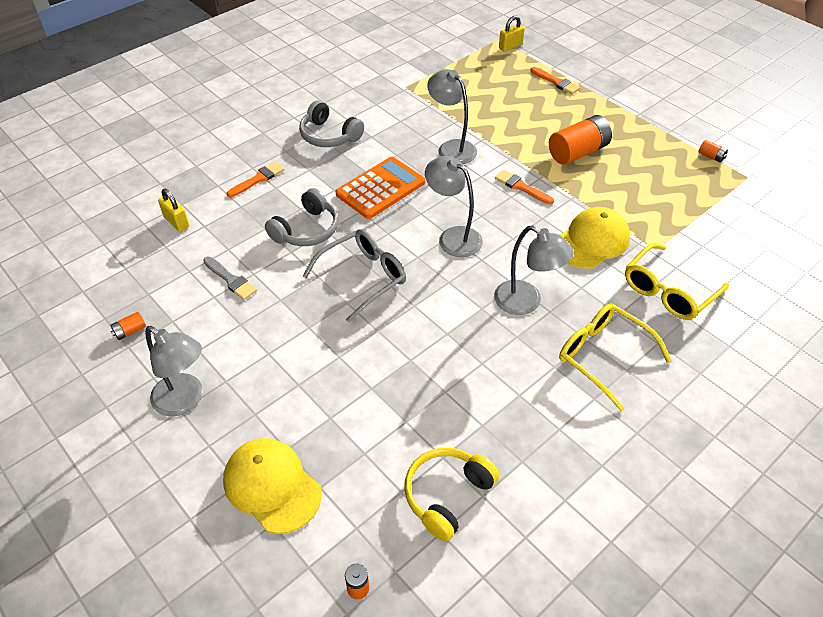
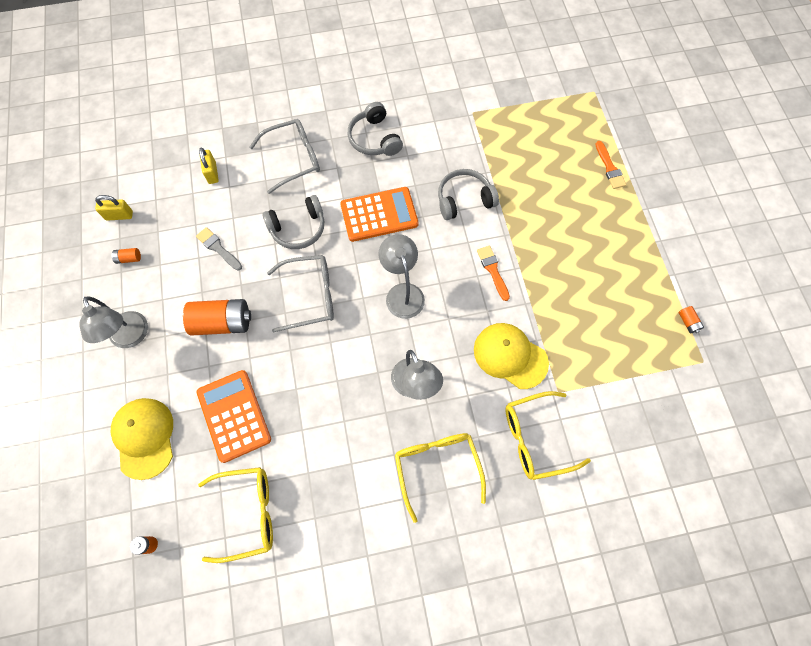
camera: 30 degrees right, 20 degrees up
grey brush [203,256,257,300] -> grey brush turned 150 degrees clockwise [196,227,242,271]
orange brush [227,161,285,197] -> grey glasses [249,119,320,194]
yellow headphones [404,448,499,541] -> yellow glasses [198,467,273,563]
grey lamp [427,69,477,164] -> grey headphones [438,169,499,220]
yellow padlock [499,16,525,52] -> yellow padlock moved to [95,195,133,221]
orange battery [549,115,612,165] -> orange battery moved to [183,299,251,336]
yellow cap [560,207,630,269] -> yellow cap turned 135 degrees counterclockwise [474,323,549,389]
none -> orange calculator [197,370,271,463]

